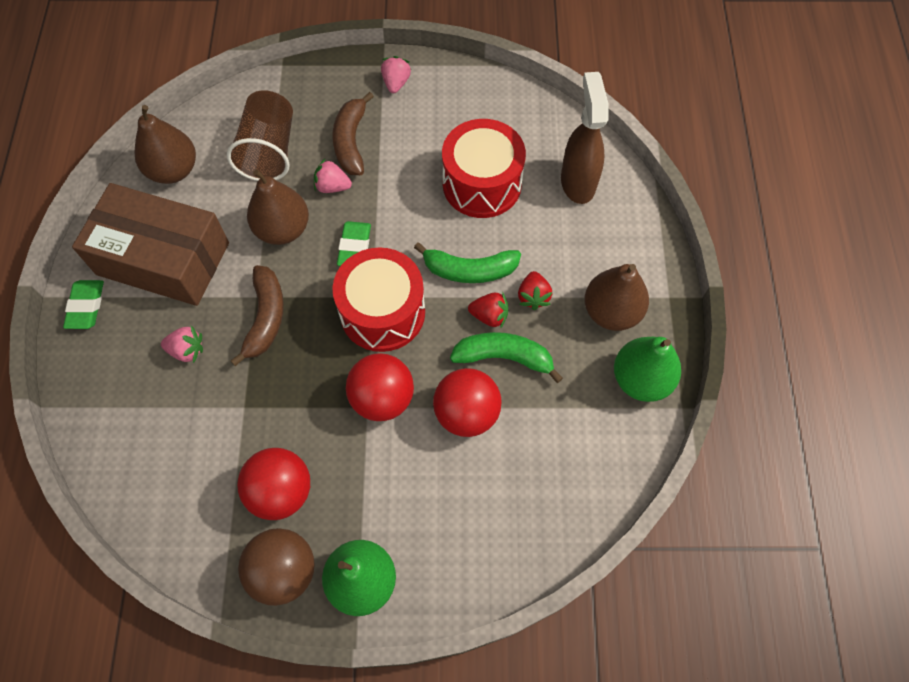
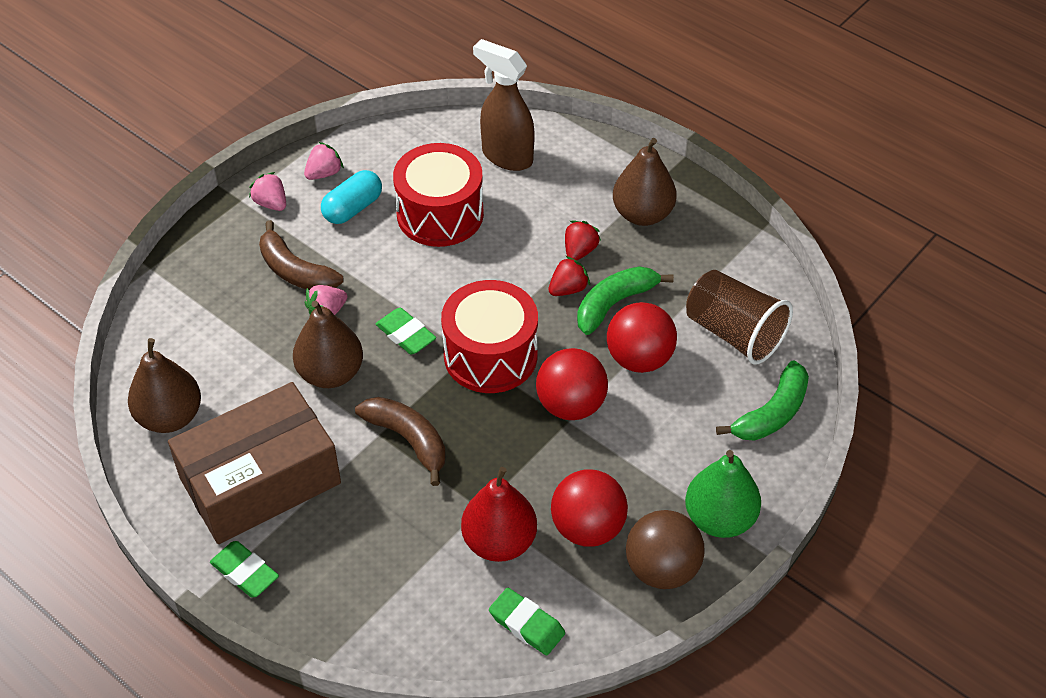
camera: 50 degrees left, 15 degrees down
pink strawberry [161,325,203,363] -> pink strawberry moved to [304,142,344,180]
brown cup [227,90,293,181] -> brown cup moved to [686,270,793,365]
green banana [414,242,521,283] -> green banana moved to [716,361,809,441]
red strawberry [518,271,552,310] -> red strawberry turned 105 degrees counterclockwise [565,221,601,261]
green pear [614,337,681,402] -> none
none -> turquoise capsule [321,170,382,224]
none -> red pear [461,467,537,562]
none -> green eraser [489,588,565,655]

